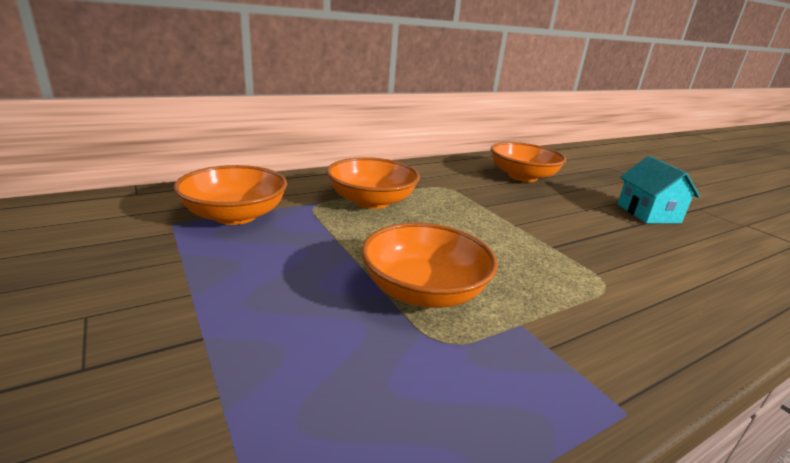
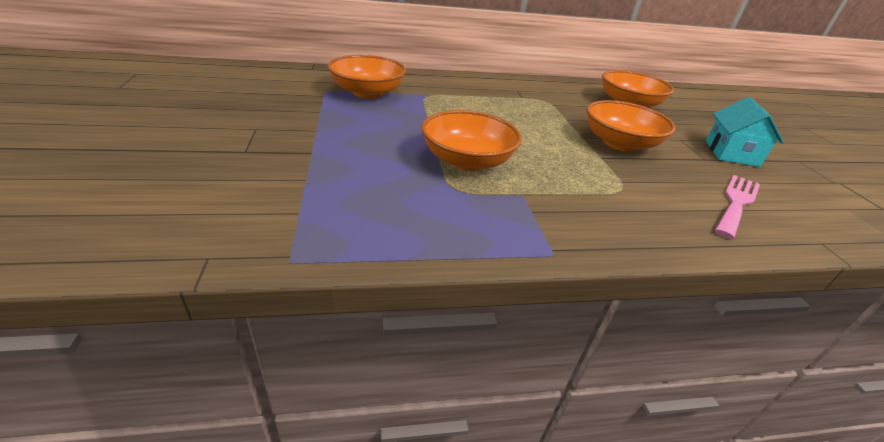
camera: 20 degrees right, 10 degrees up
orange bowl [326,157,420,209] -> orange bowl moved to [586,100,676,151]
none -> pink fork [715,175,760,239]

